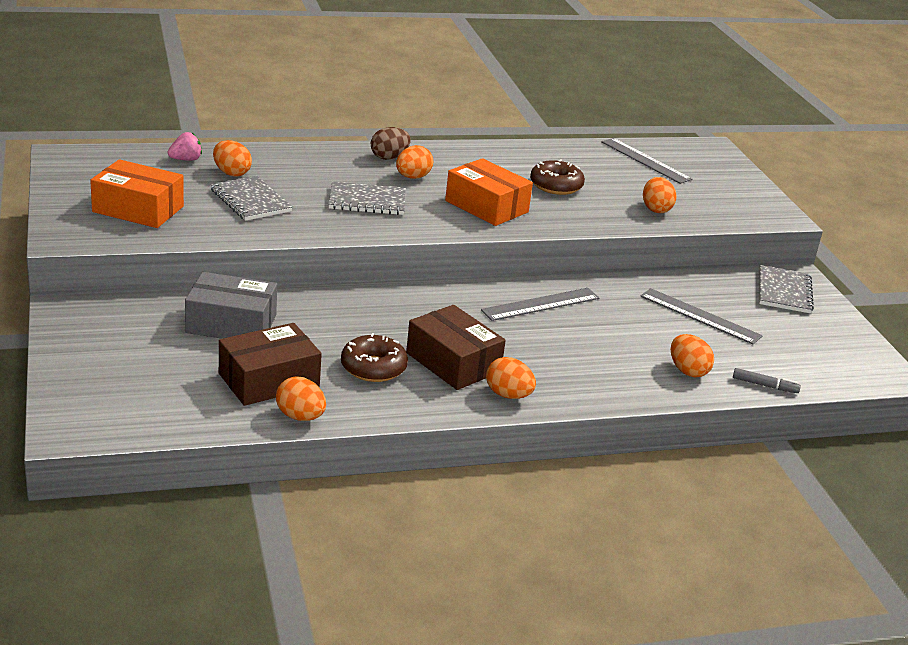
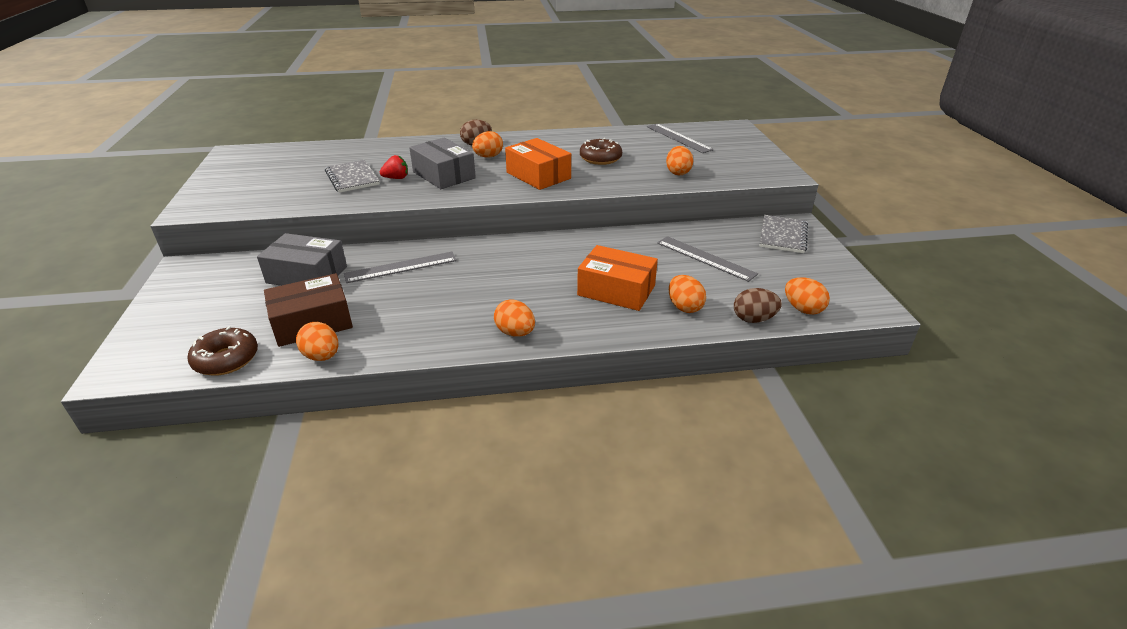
camera: 10 degrees right, 5 degrees up
orange box [90,159,184,228] -> orange box moved to [577,245,658,311]
pink strawberry [168,132,202,161] -> none
orange egg [213,140,252,177] -> orange egg moved to [785,277,830,315]
grey notebook [328,181,406,215] -> grey box [409,138,476,189]
brown donut [341,333,408,382] -> brown donut moved to [188,326,258,376]
brown box [406,305,506,390] -> none
grey ruler [481,288,599,321] -> grey ruler moved to [344,252,457,283]
grey marker [733,368,801,393] -> brown egg [734,288,782,323]
none -> red strawberry [380,155,408,179]

